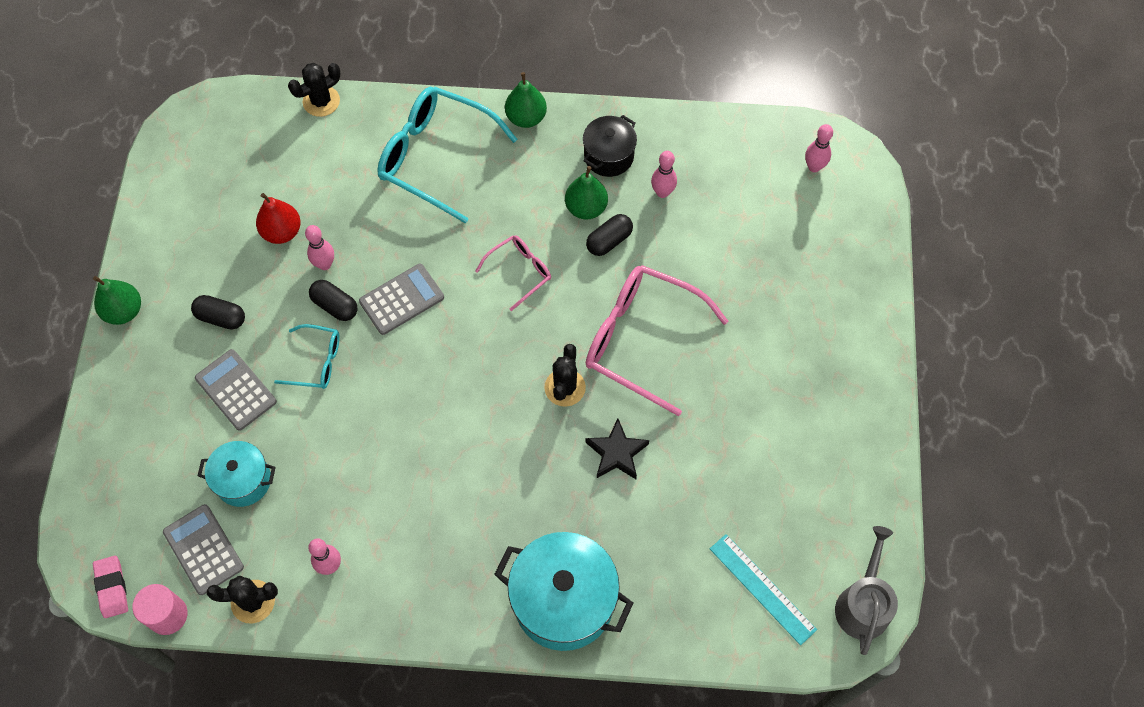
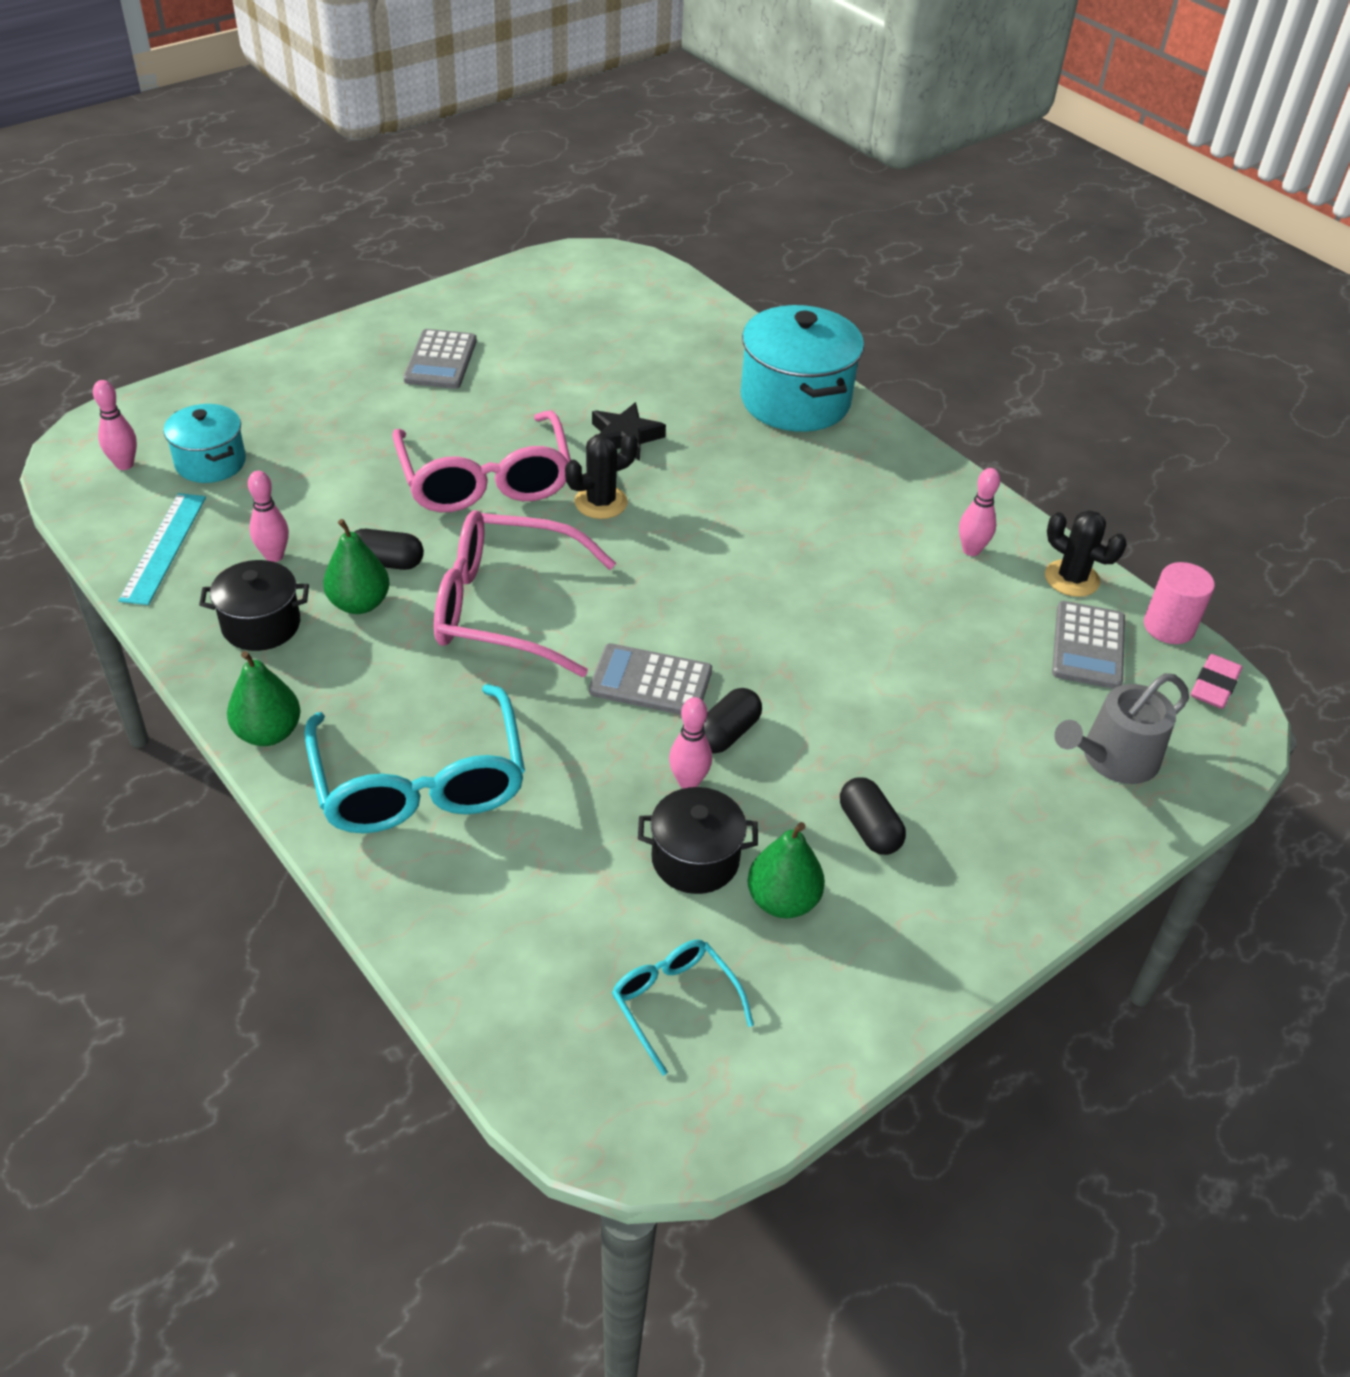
camera: 135 degrees left, 20 degrees down
green pear [93,276,141,325] -> green pear moved to [747,822,825,918]
grey calculator [195,349,277,431] -> grey calculator moved to [404,329,477,389]
turquoise pot [198,441,276,507] -> turquoise pot moved to [163,404,246,483]
red pear [256,193,301,244] -> black pot [638,787,758,894]
turquoise glasses [274,324,340,389] -> turquoise glasses moved to [612,940,754,1076]
black cactus [288,63,340,117] -> none
black capsule [309,280,358,321] -> black capsule turned 45 degrees clockwise [703,688,762,753]
pink glasses [475,235,551,311] -> pink glasses [434,510,616,677], size x1.95
turquoise ruler [710,534,817,645] -> turquoise ruler moved to [118,493,206,605]
grey watering can [835,526,898,655] -> grey watering can moved to [1054,673,1189,784]

